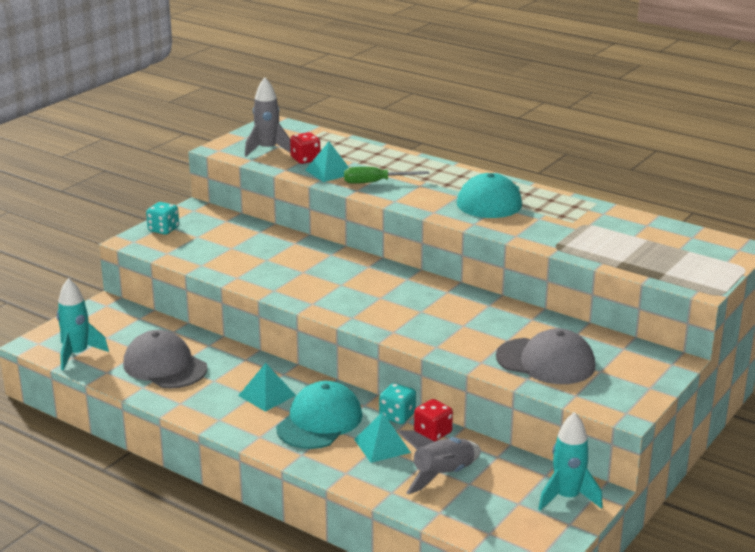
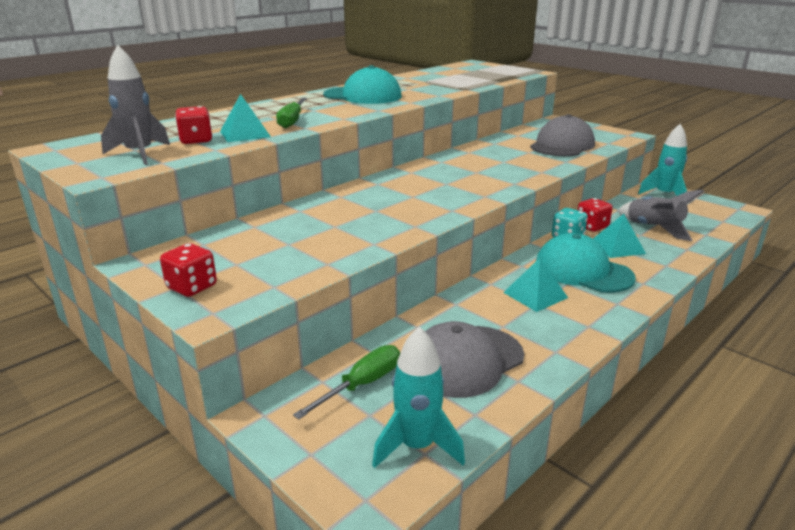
camera: 80 degrees left, 0 degrees up
turquoise dice [146,202,179,235] -> red dice [160,243,217,297]
none -> green screwdriver [293,345,400,419]

